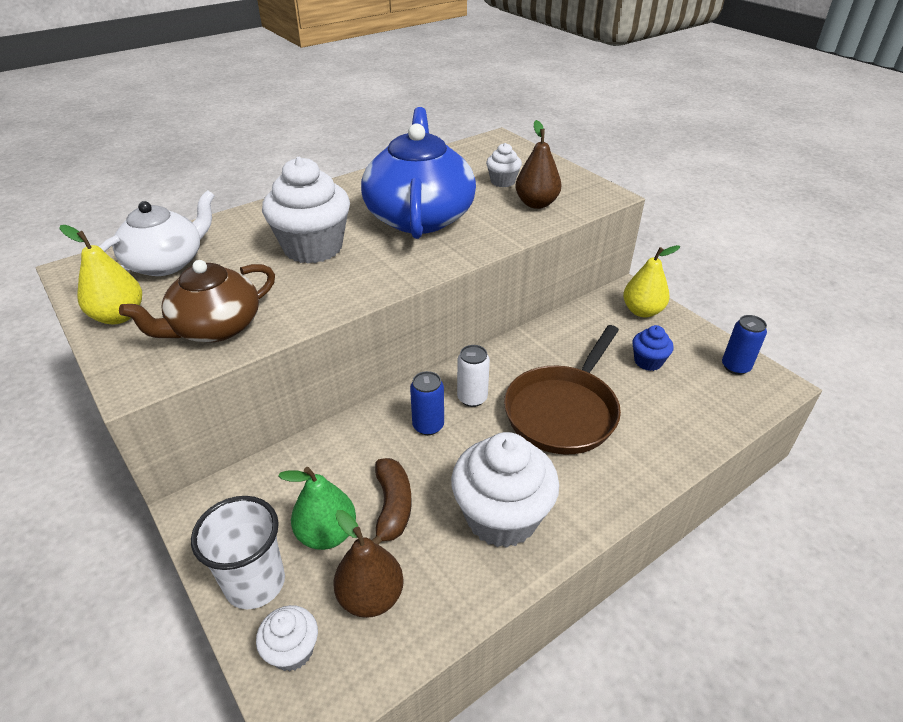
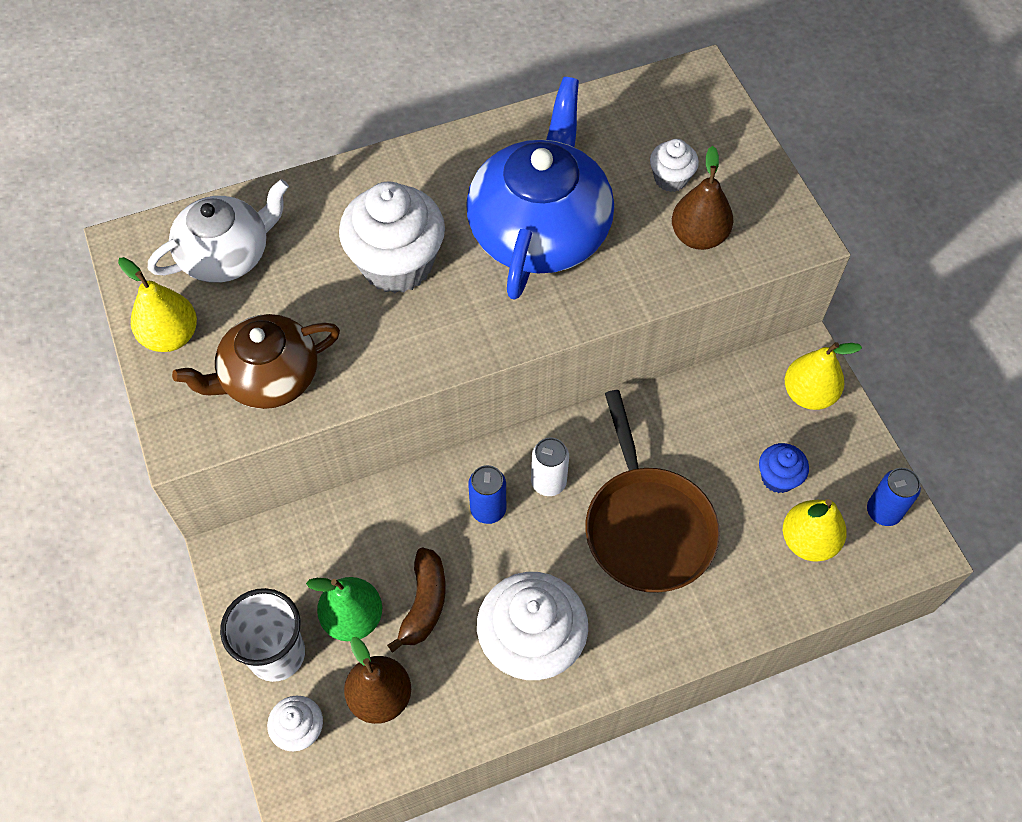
camera: 15 degrees right, 20 degrees up
brown pan [504,325,621,455] -> brown pan turned 60 degrees counterclockwise [585,390,720,593]
none -> yellow pear [783,499,847,562]

